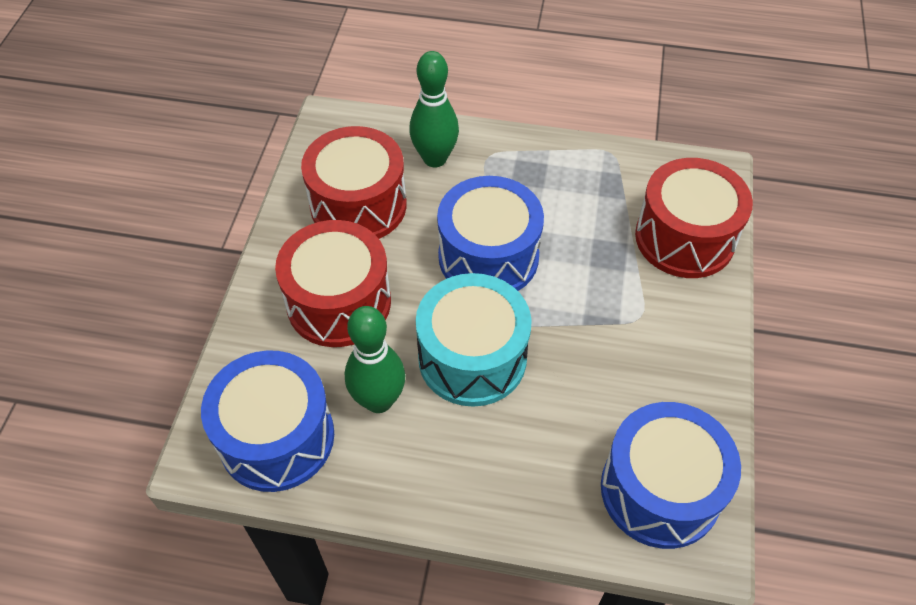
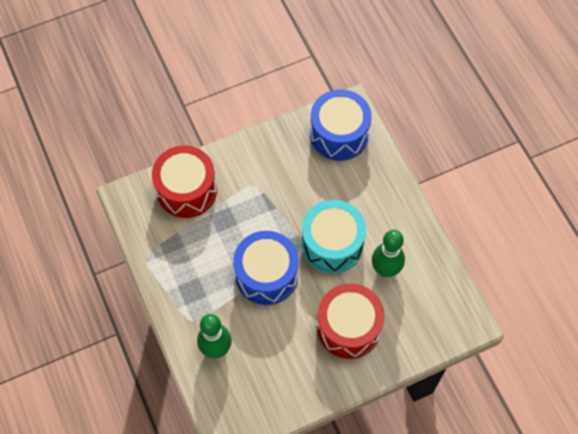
camera: 125 degrees left, 10 degrees up
blue drum [201,350,334,492] -> none
red drum [301,126,407,239] -> none

